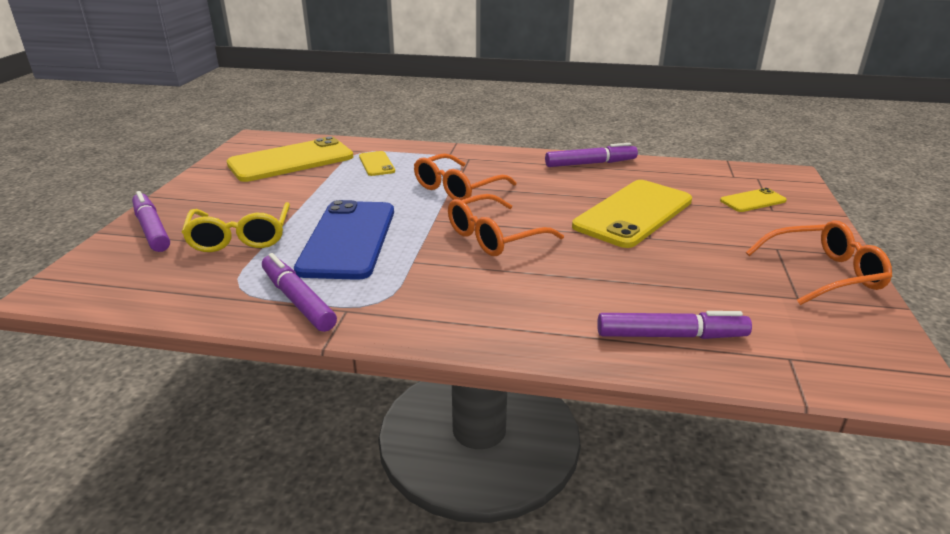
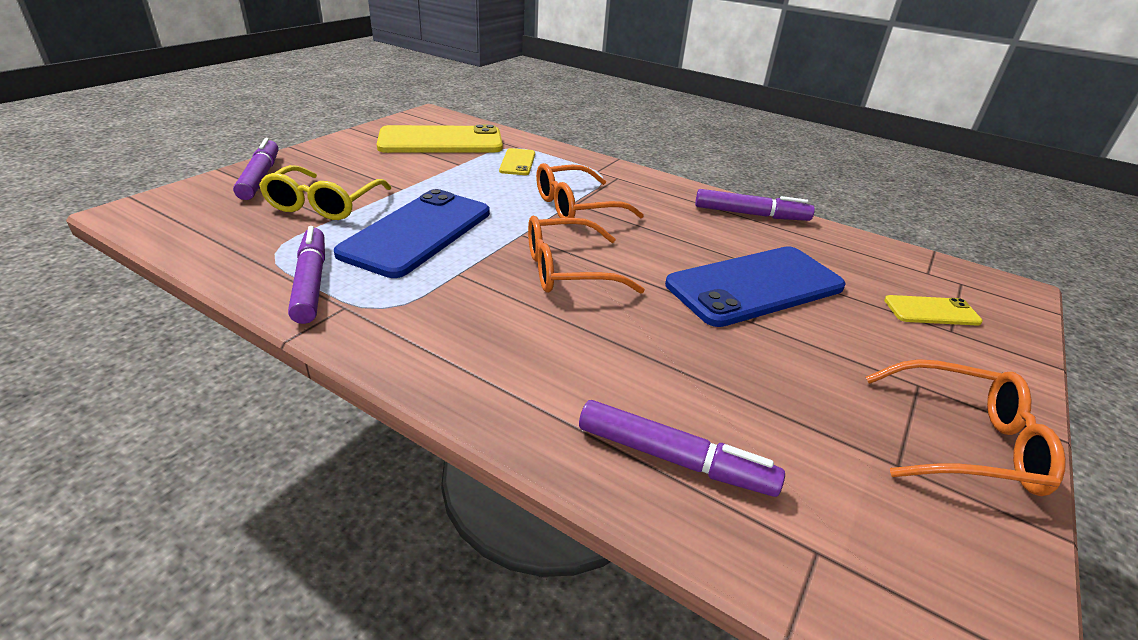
camera: 20 degrees right, 5 degrees up
yellow phone [572,180,692,248] -> blue phone [665,246,846,327]

